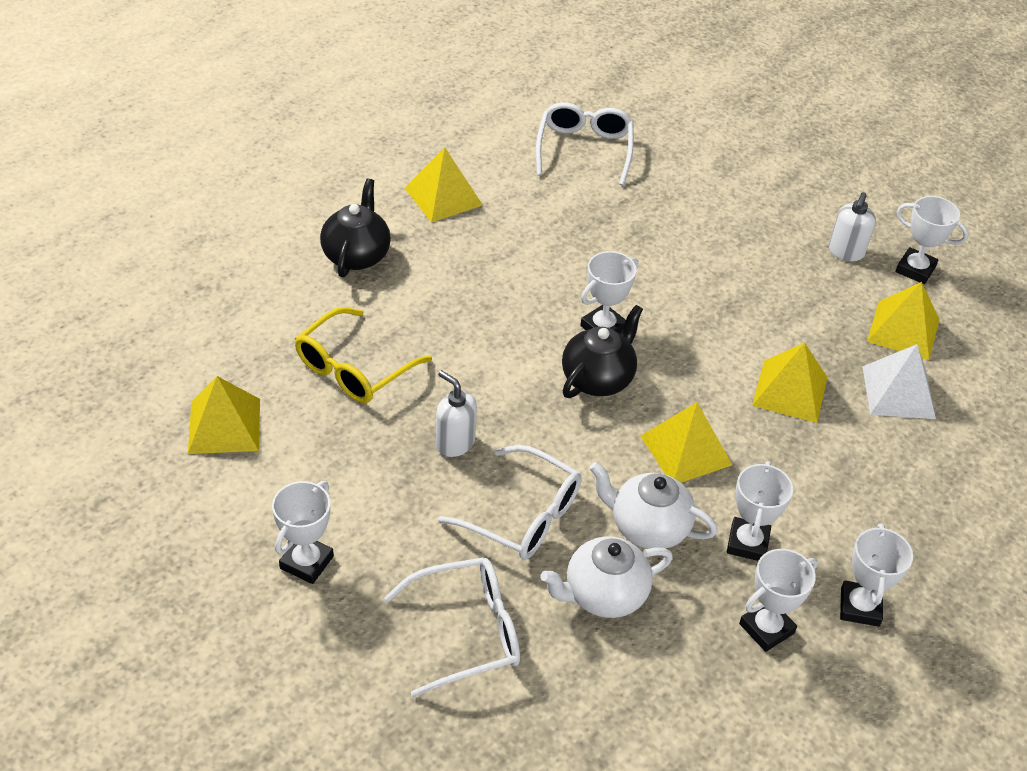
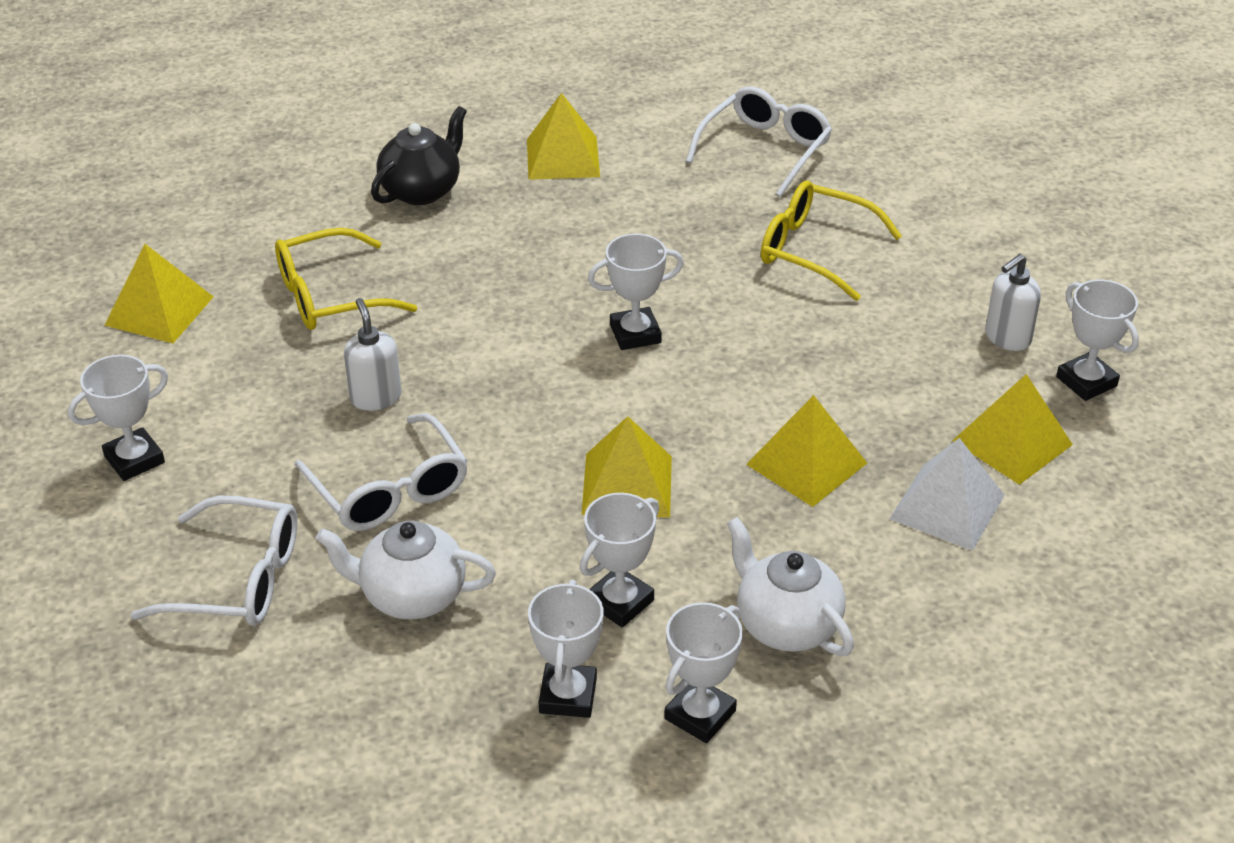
camera: 30 degrees right, 5 degrees down
black teapot [562,305,643,398] -> none
white teapot [590,462,717,549] -> white teapot moved to [727,517,854,656]
white trophy [739,549,818,652] -> white trophy turned 75 degrees counterclockwise [528,580,603,718]
none -> yellow glasses [761,180,902,301]

